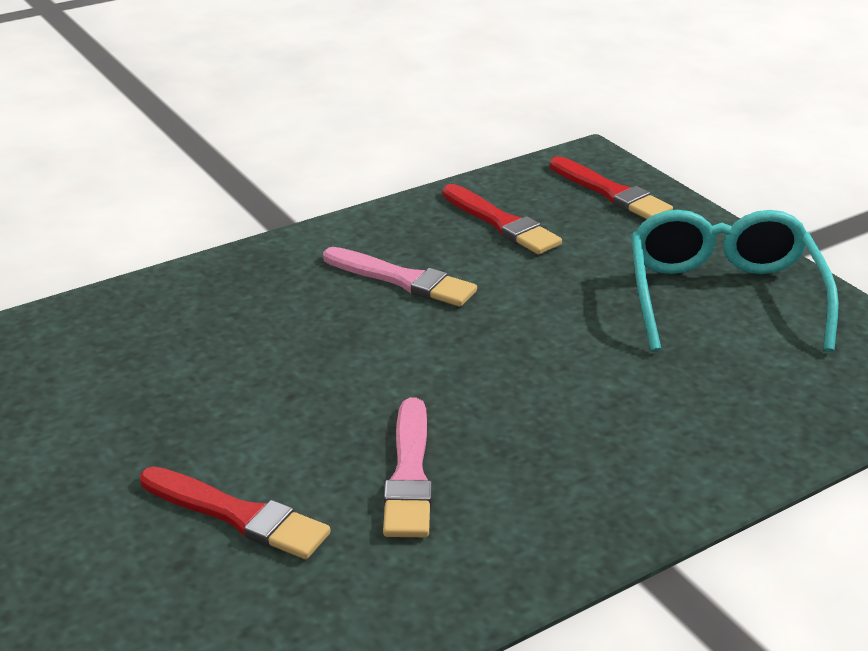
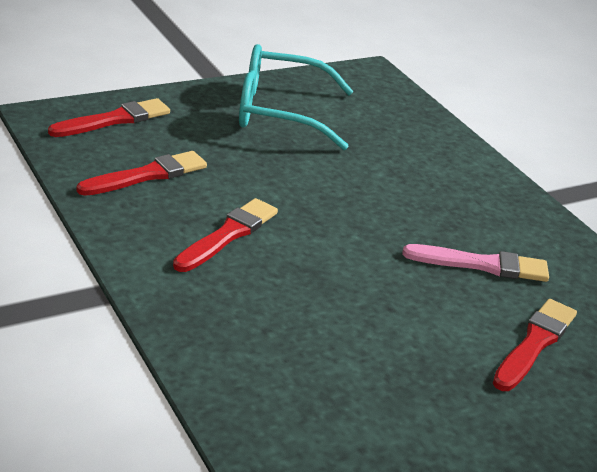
camera: 90 degrees left, 0 degrees up
pink brush [323,247,477,307] -> red brush [173,198,278,272]

